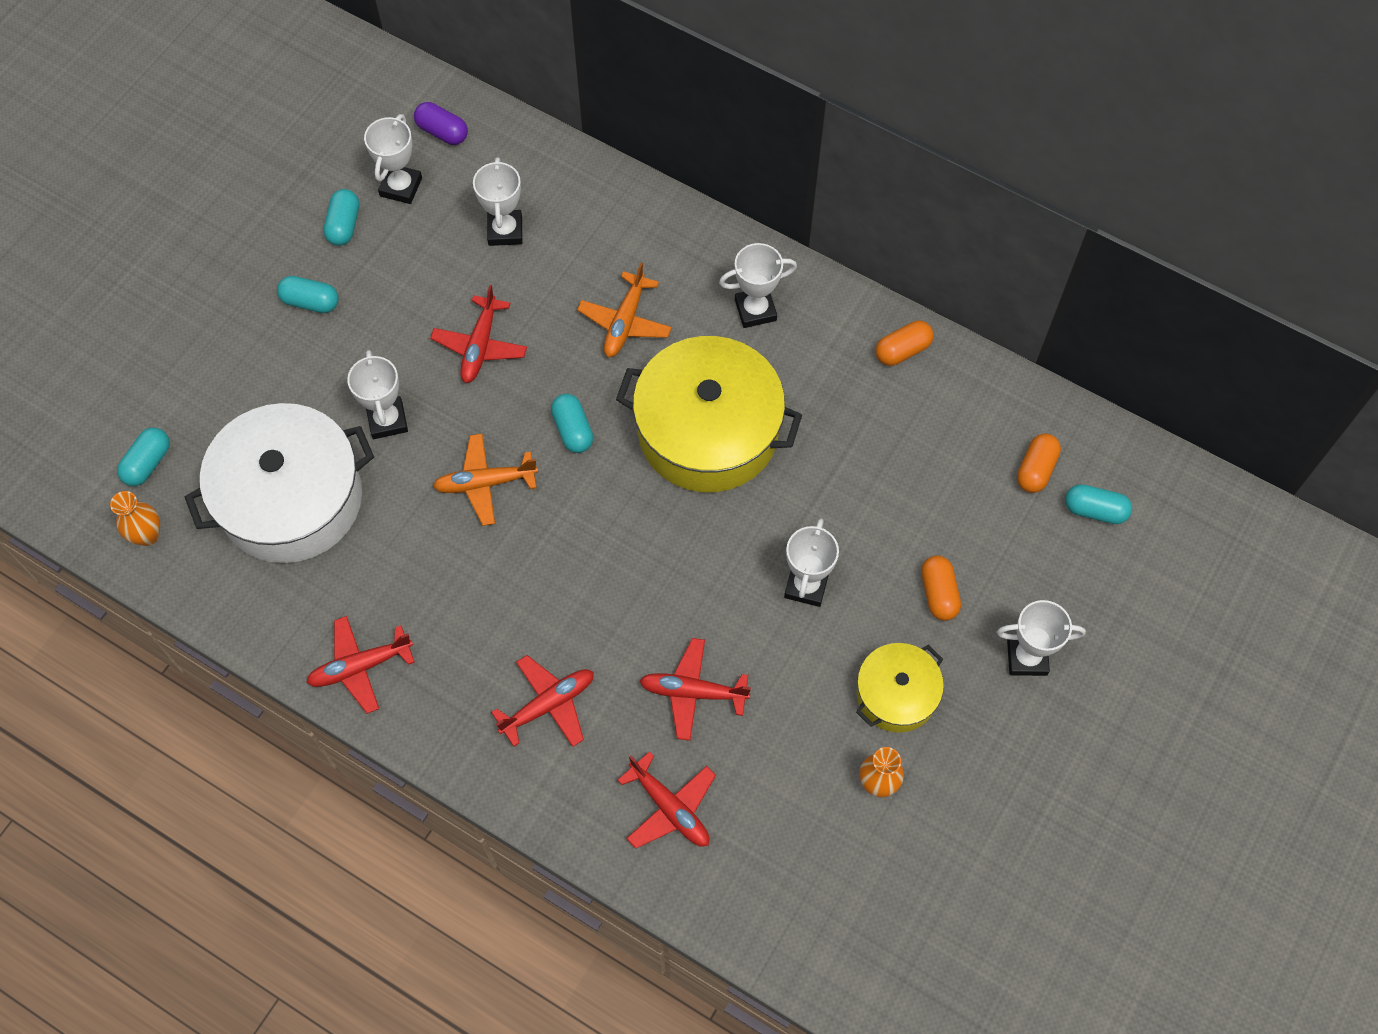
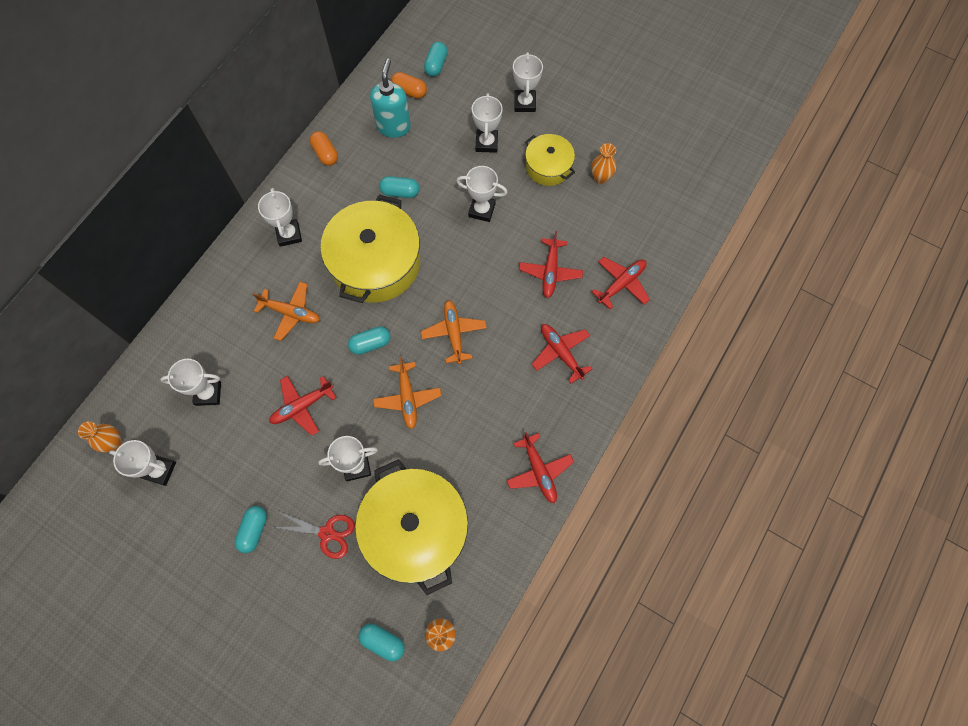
camera: 90 degrees left, 5 degrees up
white pot [185,403,374,563] -> yellow pot [355,459,468,595]
turquoise capsule [323,189,359,246] -> turquoise capsule moved to [379,176,419,198]
purple capsule [414,102,468,145] -> orange vase [78,421,122,452]
red plane [430,285,527,383] -> red plane turned 135 degrees clockwise [269,376,336,436]
orange capsule [921,555,961,621] -> white trophy [472,93,503,153]
none -> red scissors [273,511,355,559]
none -> turquoise soap dispenser [370,59,411,138]
none -> orange plane [420,300,487,364]

